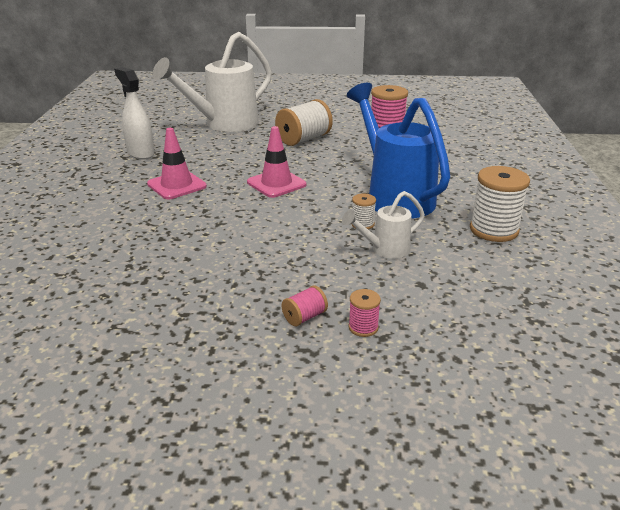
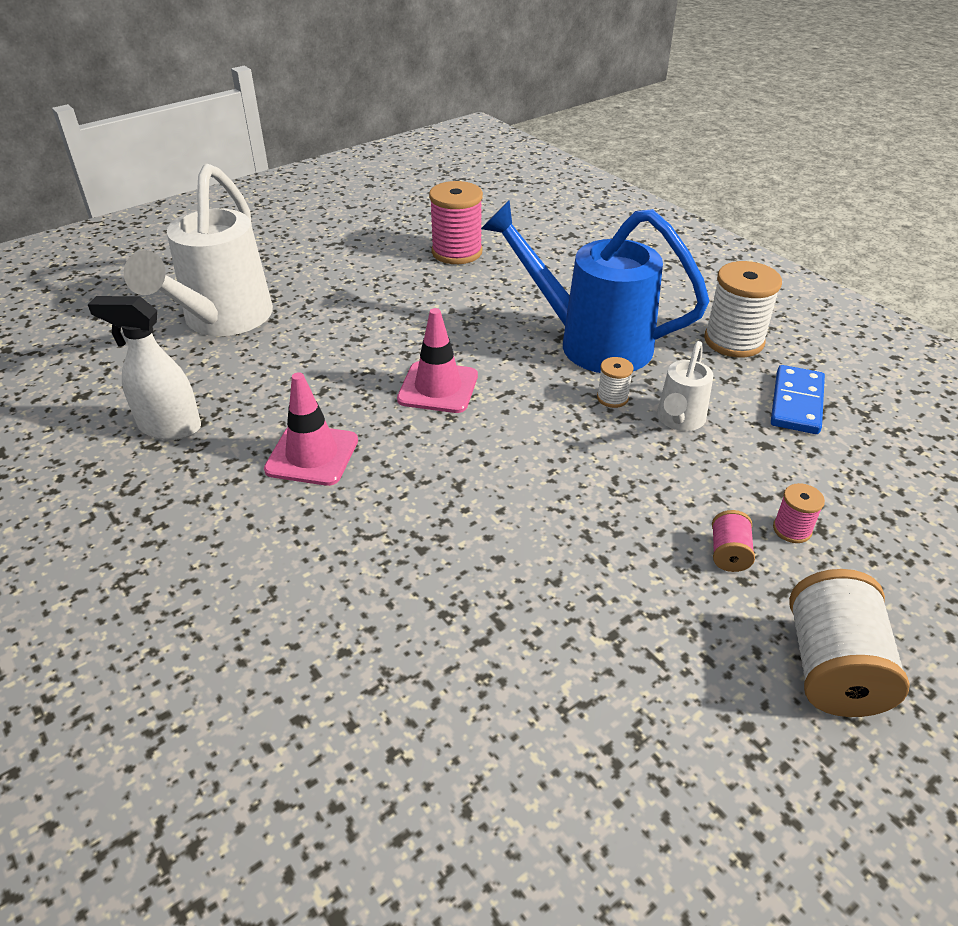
camera: 40 degrees left, 10 degrees up
white spool [275,99,333,146] -> white spool moved to [789,569,910,717]
none -> blue domino [771,365,825,434]

